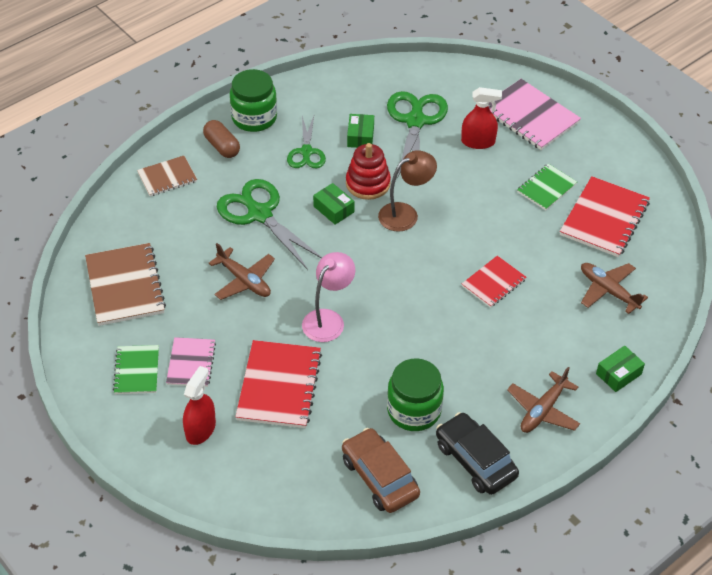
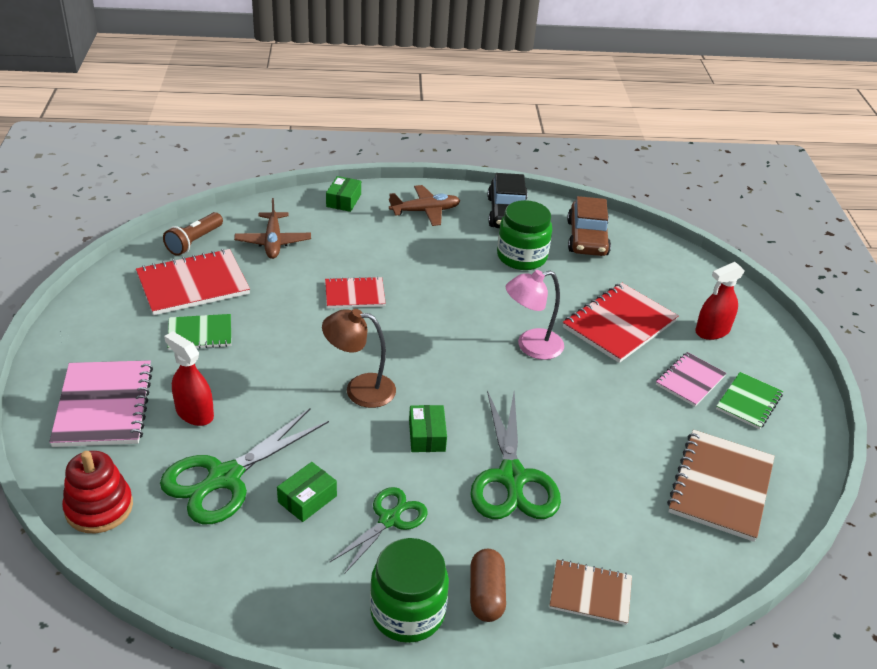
camera: 145 degrees left, 10 degrees down
brown plane [209,243,275,300] -> none
red stacking toy [346,143,391,200] -> red stacking toy moved to [62,451,133,533]
green box [596,346,645,392] -> green box turned 75 degrees counterclockwise [326,176,361,212]
none -> brown flashlight [163,212,223,256]

